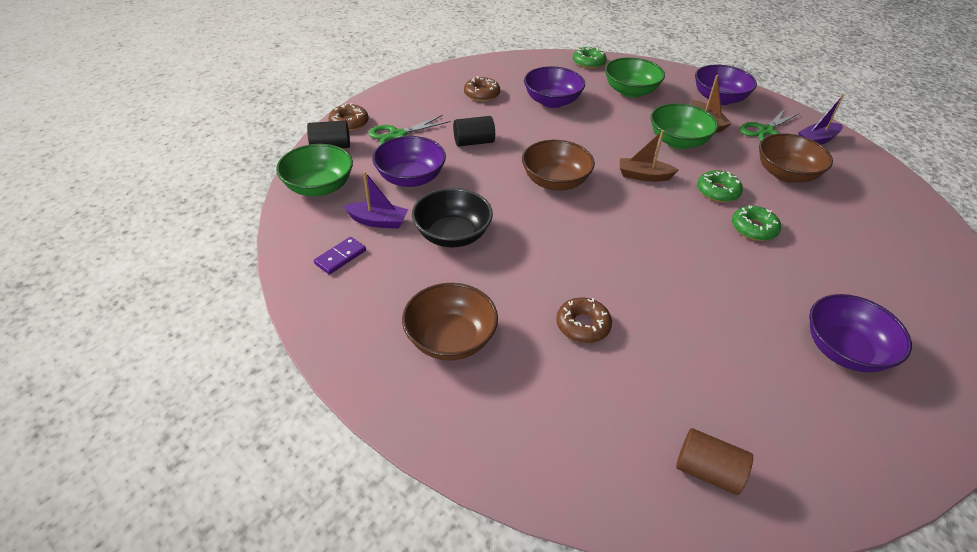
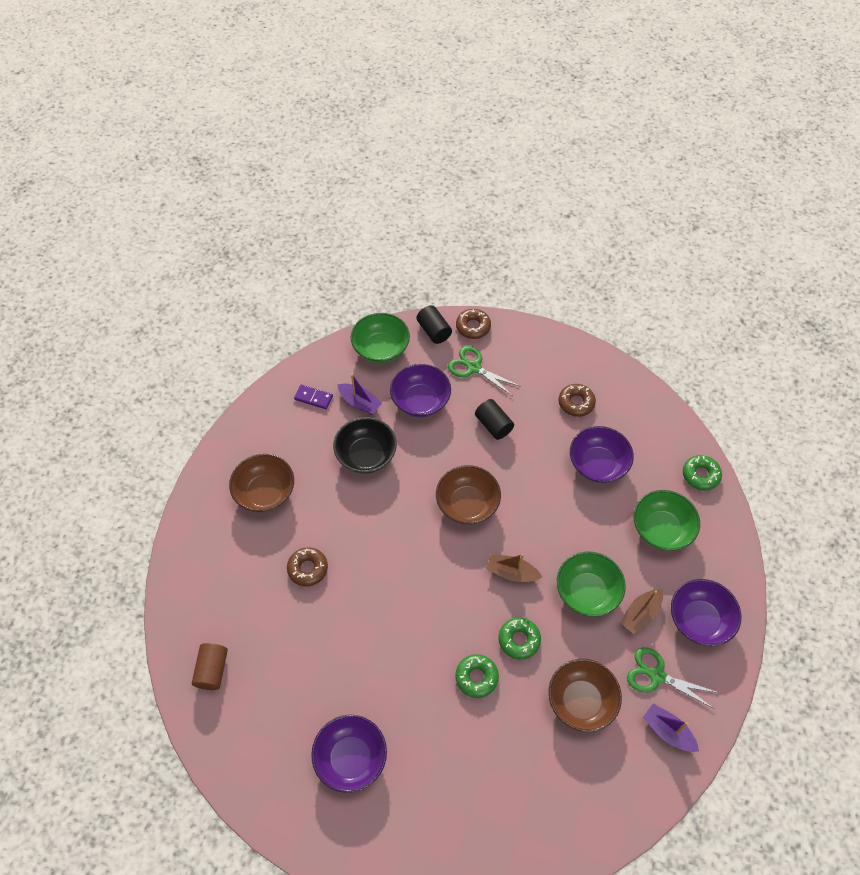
camera: 70 degrees right, 15 degrees up
purple boat [343,171,408,229] -> purple boat turned 45 degrees counterclockwise [337,374,382,415]
brown boat [620,130,679,182] -> brown boat turned 60 degrees counterclockwise [486,554,542,582]

